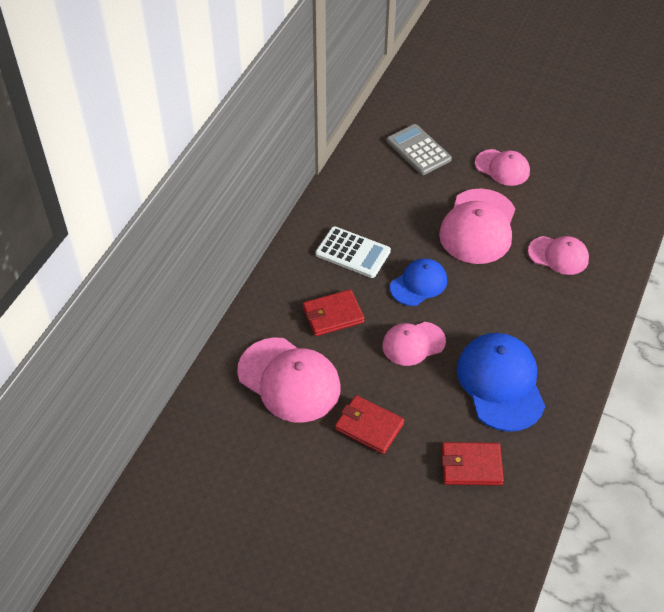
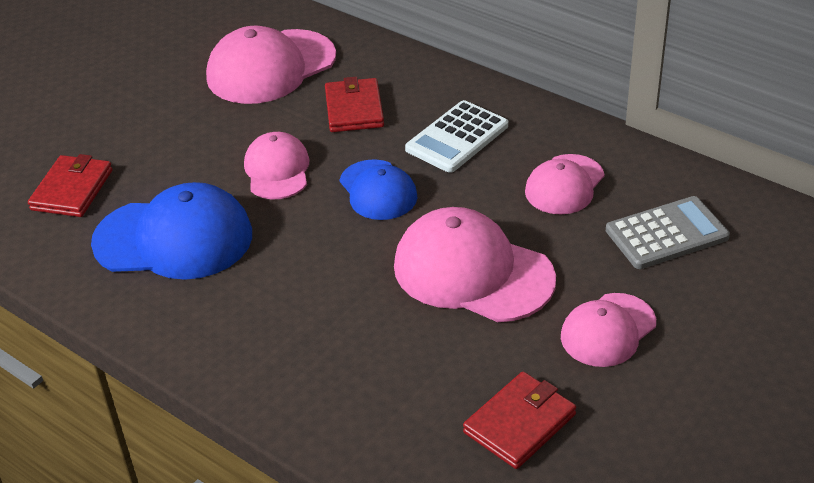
camera: 105 degrees right, 10 degrees down
red wallet [335,395,404,454] -> red wallet moved to [463,372,576,469]
pink cap [528,236,589,275] -> pink cap moved to [525,154,604,214]

